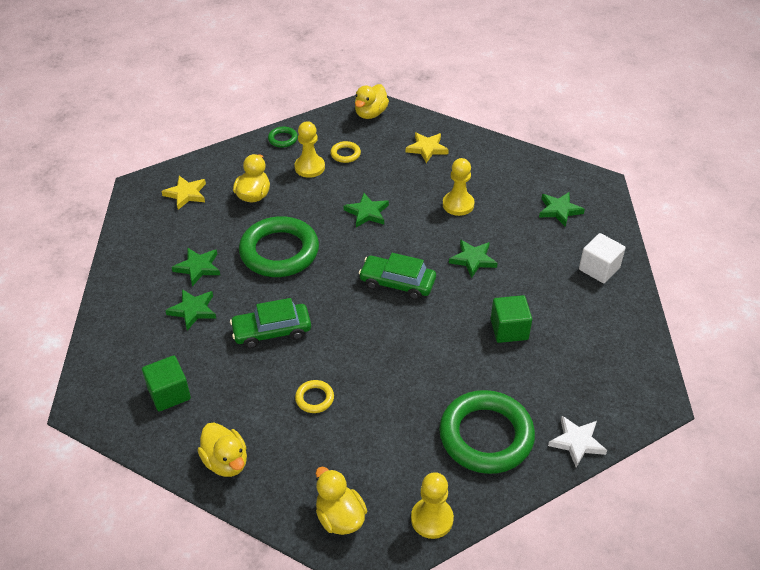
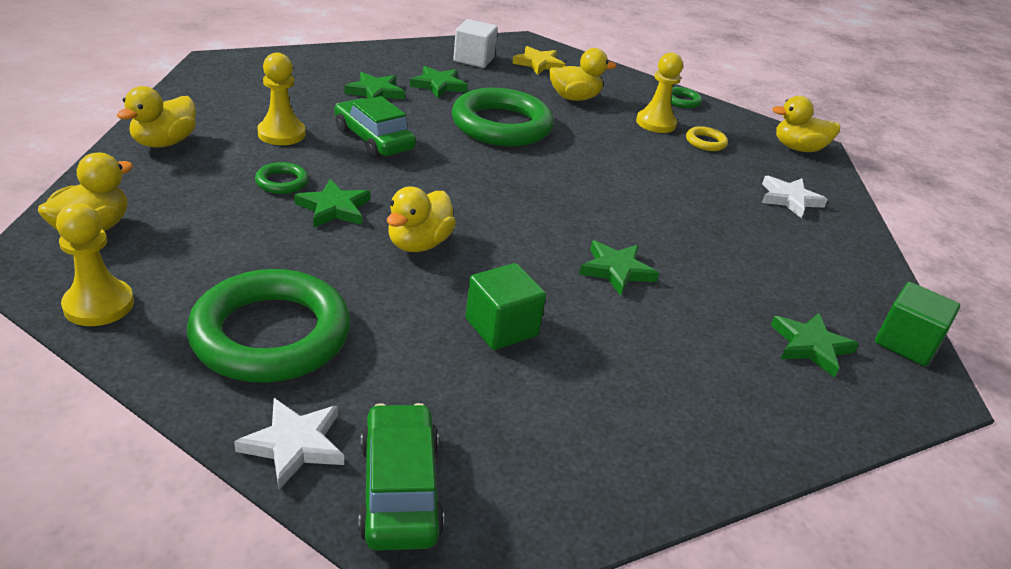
camera: 60 degrees right, 10 degrees down
green cube [142,355,191,412] -> green cube moved to [875,282,960,366]
yellow ring [295,380,334,413] -> green ring [255,162,309,194]
green star [344,193,389,227] -> green star moved to [294,179,370,227]
green car [359,253,436,300] -> green car moved to [358,403,444,551]
yellow star [406,132,449,163] -> white star [762,176,828,218]
yellow pawn [443,158,474,216] -> yellow pawn moved to [257,53,306,145]
white cube [579,233,626,283] -> white cube moved to [453,19,498,68]
none -> yellow duck [387,187,456,252]

